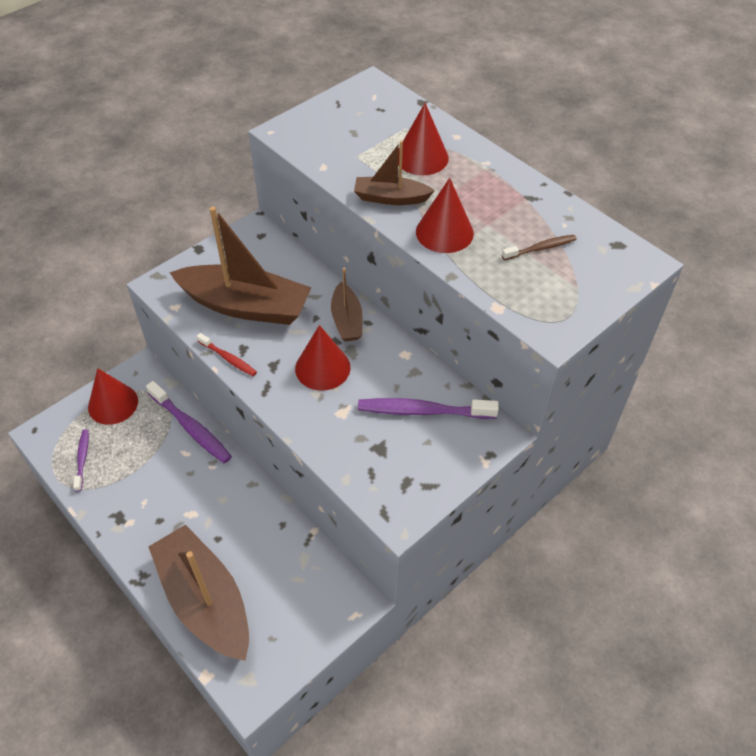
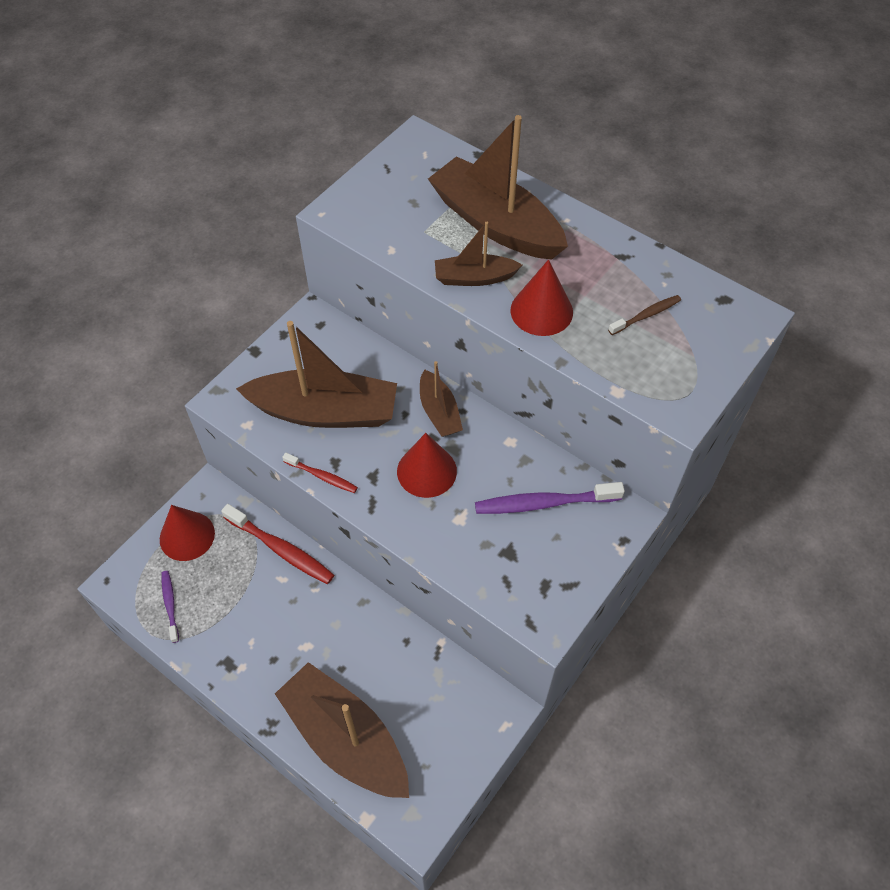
camera: 10 degrees left, 5 degrees up
purple toothbrush [146,381,232,464] -> red toothbrush [221,504,334,584]
red cone [398,103,449,175] -> brown boat [428,115,568,259]

